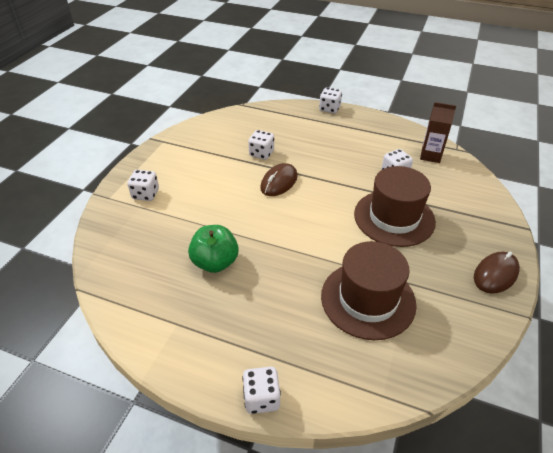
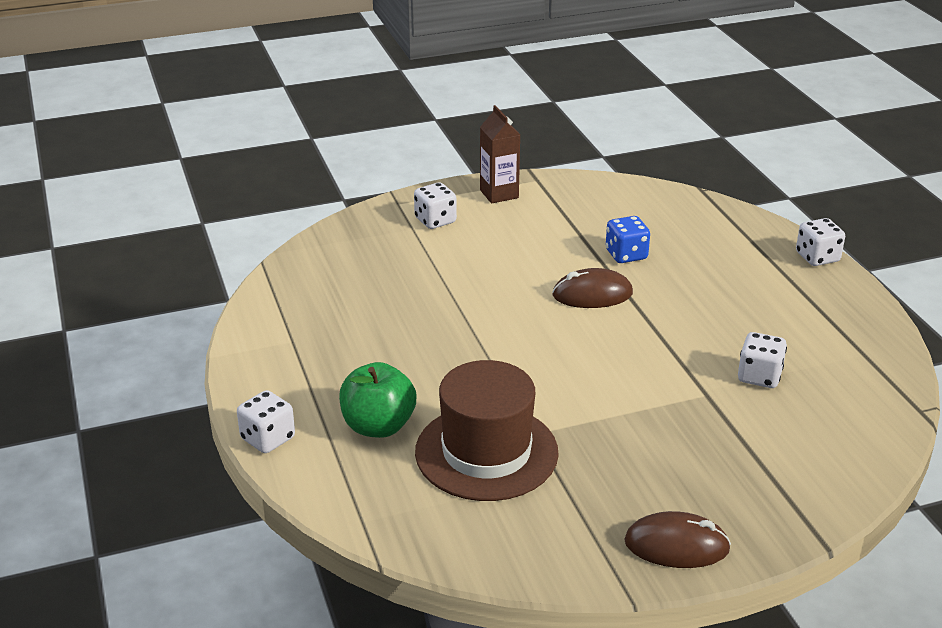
camera: 50 degrees right, 10 degrees down
green apple [188,225,239,273] -> green apple moved to [339,362,417,438]
white dice [248,130,274,160] -> blue dice [606,216,650,263]
brown hat [354,166,436,247] -> none
brown carton [420,102,456,163] -> brown carton moved to [480,105,520,204]

